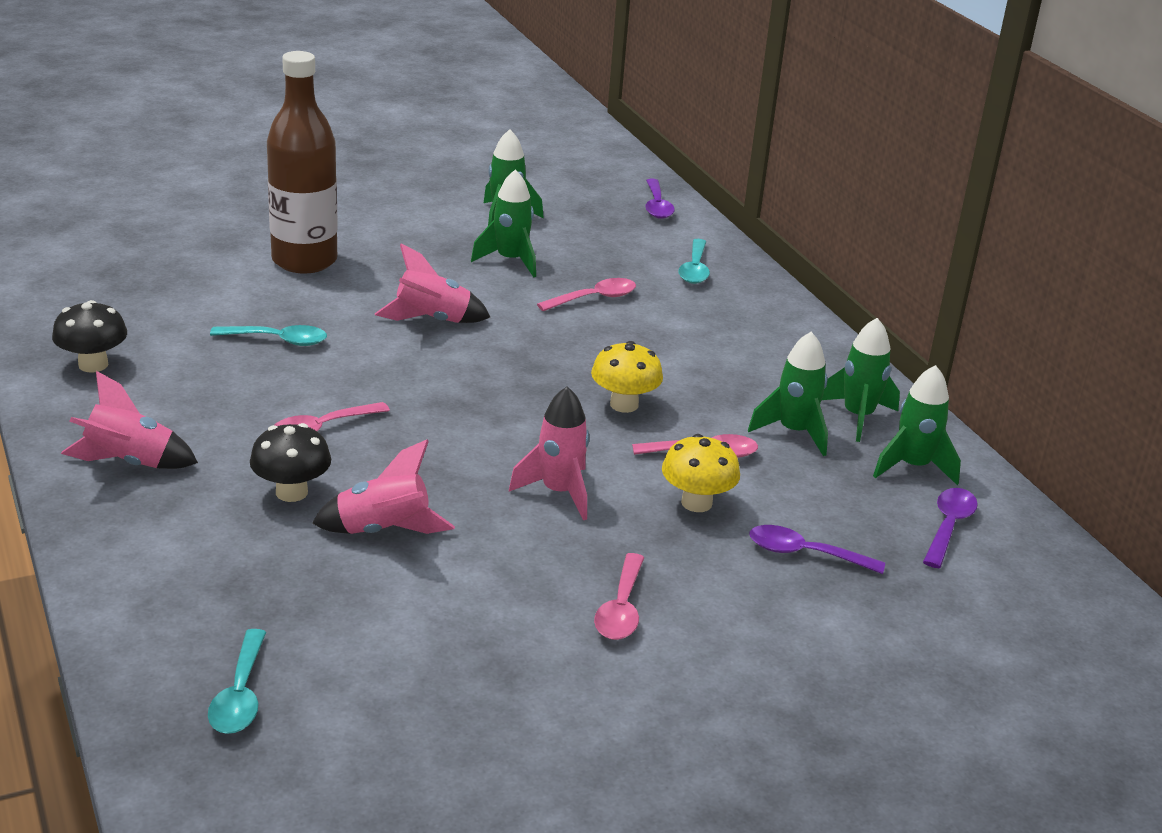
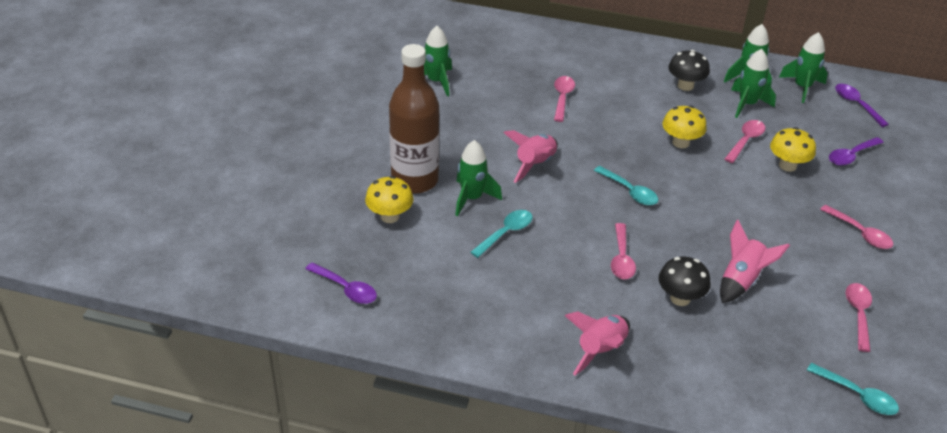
camera: 50 degrees left, 10 degrees up
black mushroom [52,300,127,372] -> black mushroom moved to [668,50,710,91]
green rocket [471,170,536,278] -> green rocket moved to [455,140,502,216]
pink rocket [509,386,589,520] -> none
purple spoon [645,178,675,219] -> purple spoon moved to [305,262,377,304]
turquoise spoon [678,239,710,284] -> turquoise spoon moved to [594,166,658,205]
none -> yellow mushroom [365,176,414,223]
none -> pink spoon [846,283,872,352]

